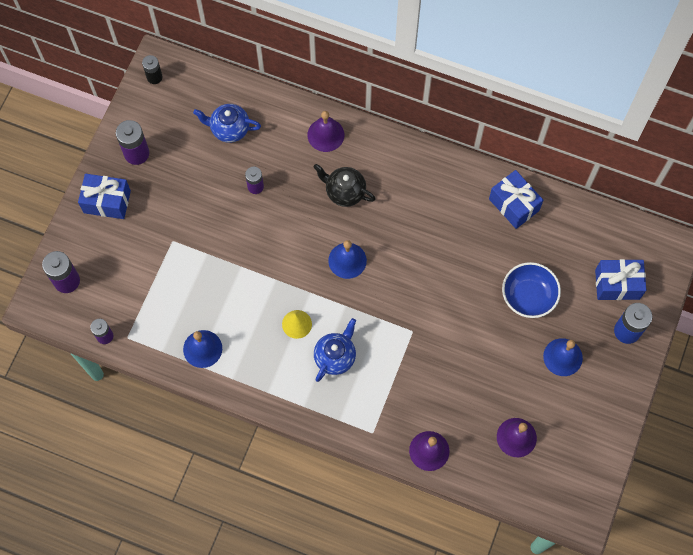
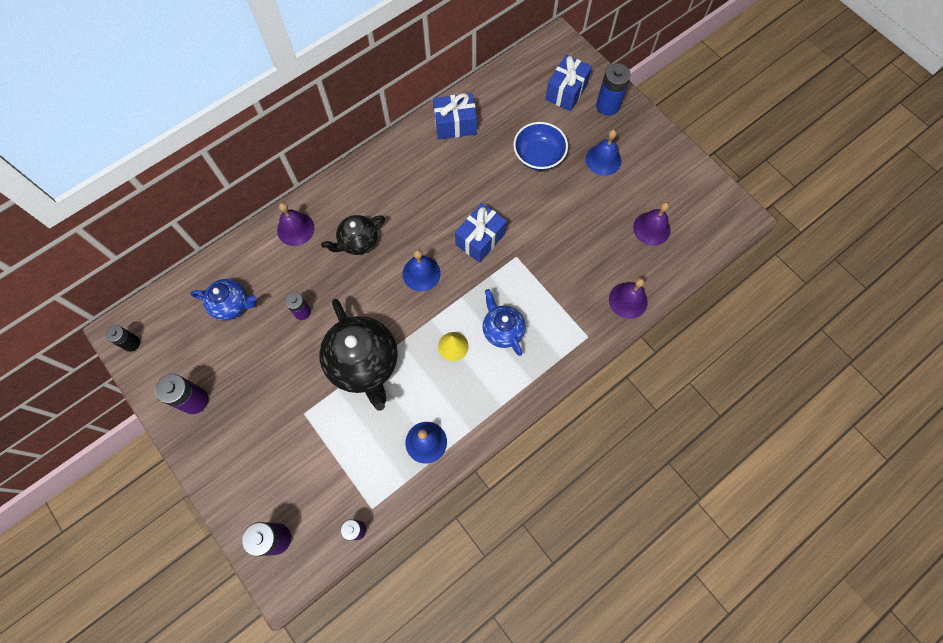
camera: 60 degrees left, 0 degrees up
blue gift [78,174,131,219] -> blue gift moved to [455,203,507,263]
blue teapot [193,104,261,143] -> blue teapot turned 120 degrees counterclockwise [190,279,257,320]
none -> black teapot [319,299,398,411]

